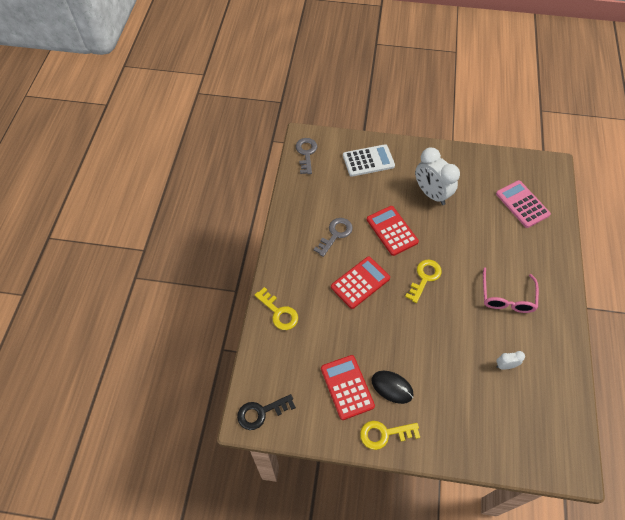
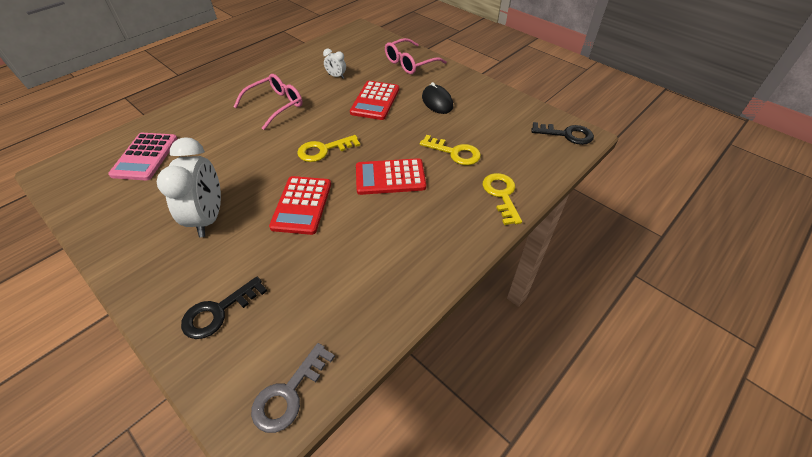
camera: 145 degrees left, 10 degrees down
grey key [313,218,353,257] -> none
red calculator [321,355,375,420] -> red calculator moved to [350,81,399,120]
white calculator [343,144,395,177] -> black key [181,277,267,339]
yellow key [360,421,420,450] -> yellow key moved to [420,135,481,165]
none -> pink glasses [385,38,447,74]

